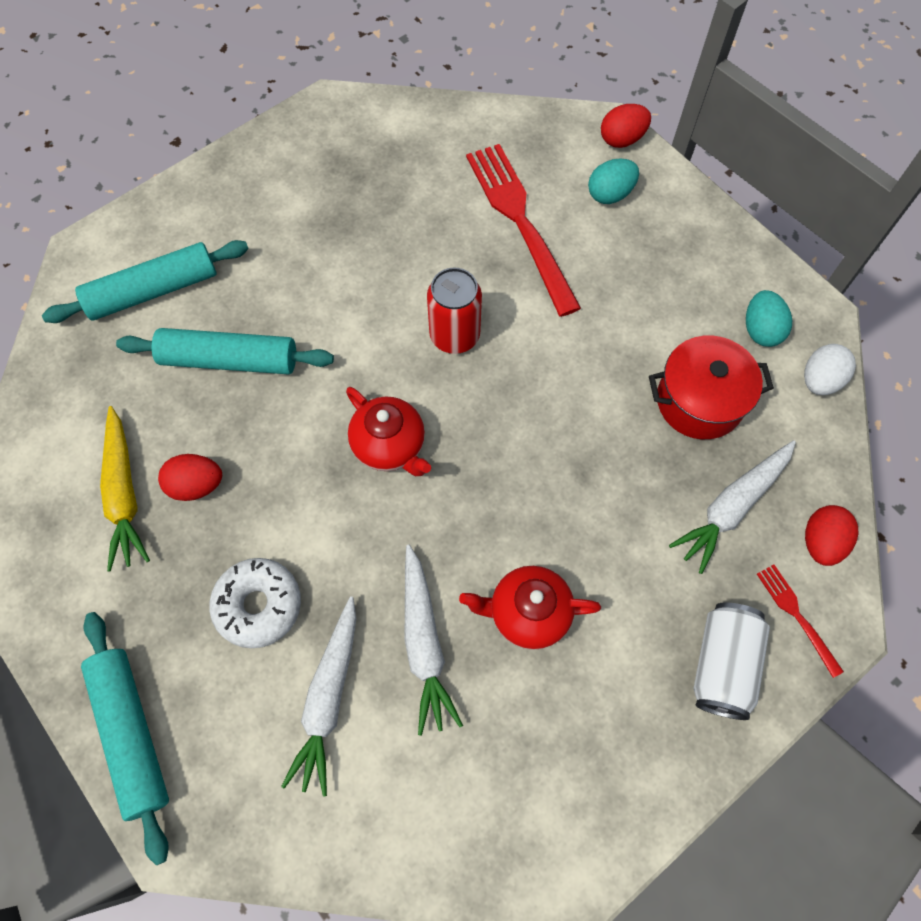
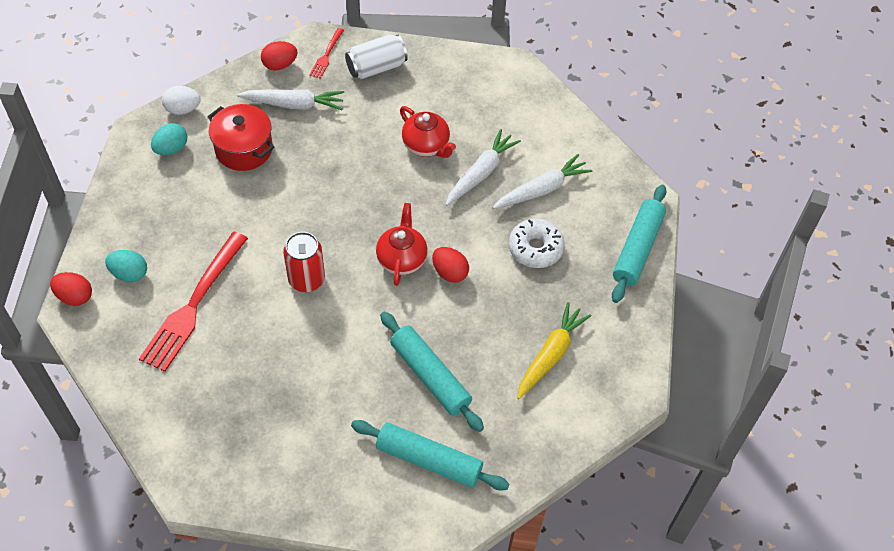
camera: 135 degrees left, 10 degrees down
red egg [158,454,222,501] -> red egg moved to [432,247,469,283]

